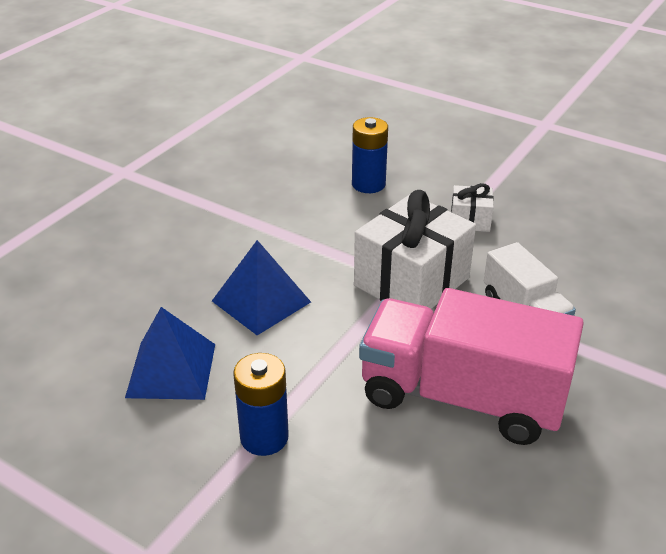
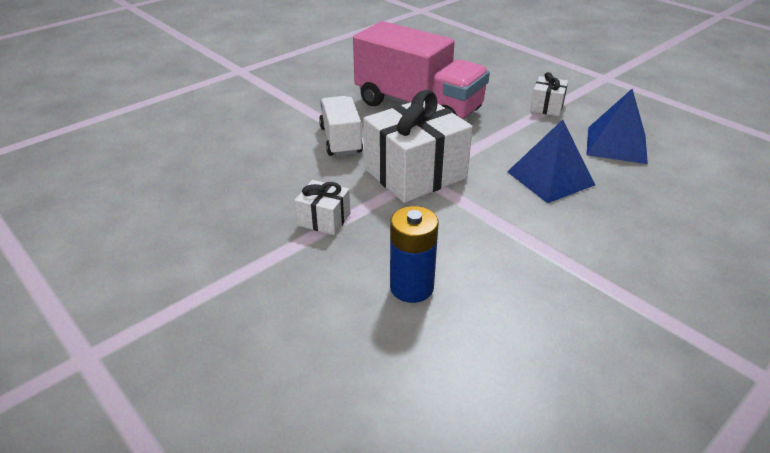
camera: 165 degrees left, 0 degrees up
blue battery [233,353,289,456] -> white gift [530,72,568,116]

